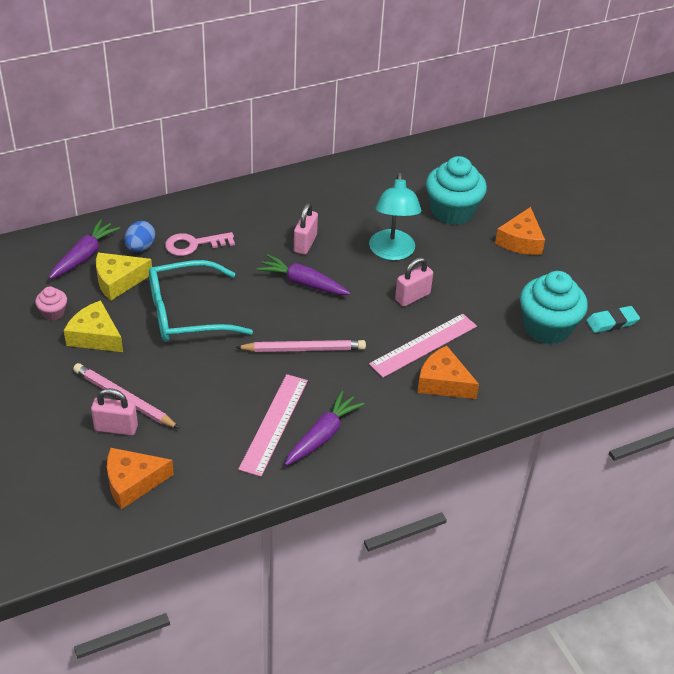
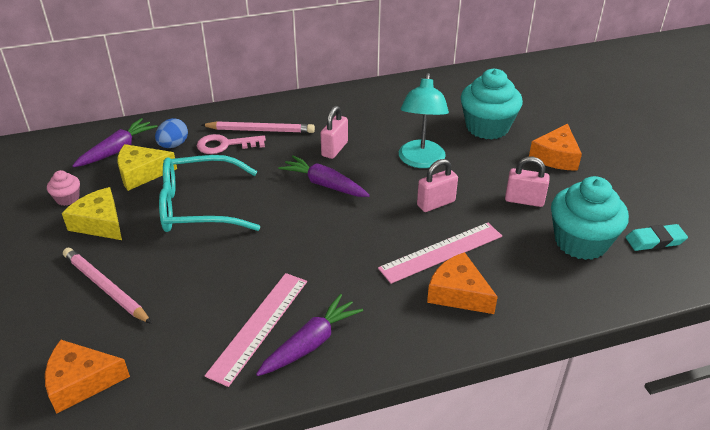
camera: 10 degrees right, 5 degrees down
pink padlock [91,388,138,436] -> pink padlock moved to [505,157,550,207]
pink pencil [235,340,366,352] -> pink pencil moved to [202,121,315,133]

